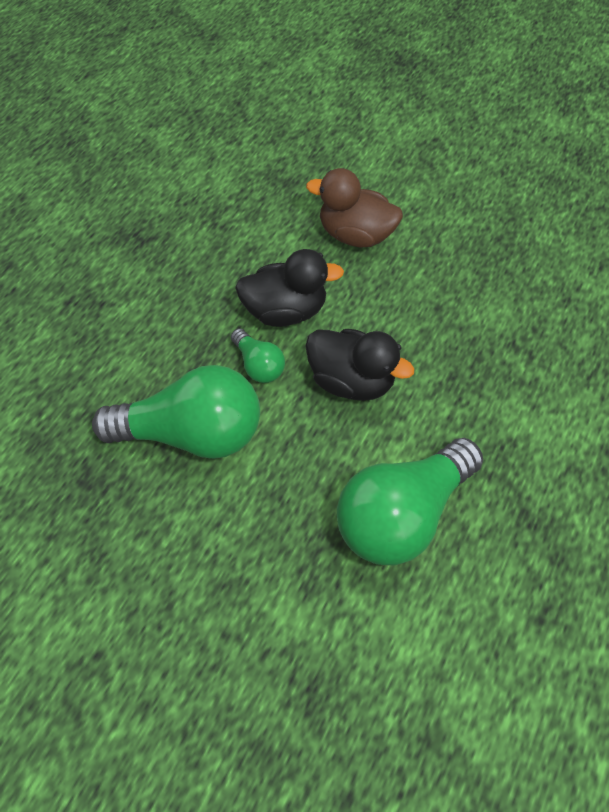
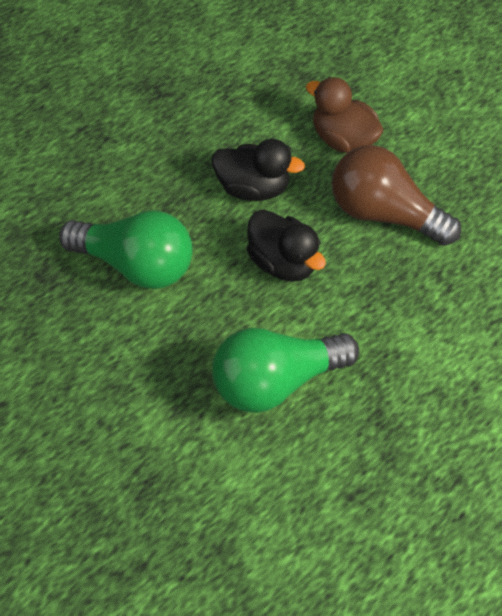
camera: 20 degrees right, 0 degrees up
green light bulb [231,328,285,383] -> none
none -> brown light bulb [332,145,461,246]

